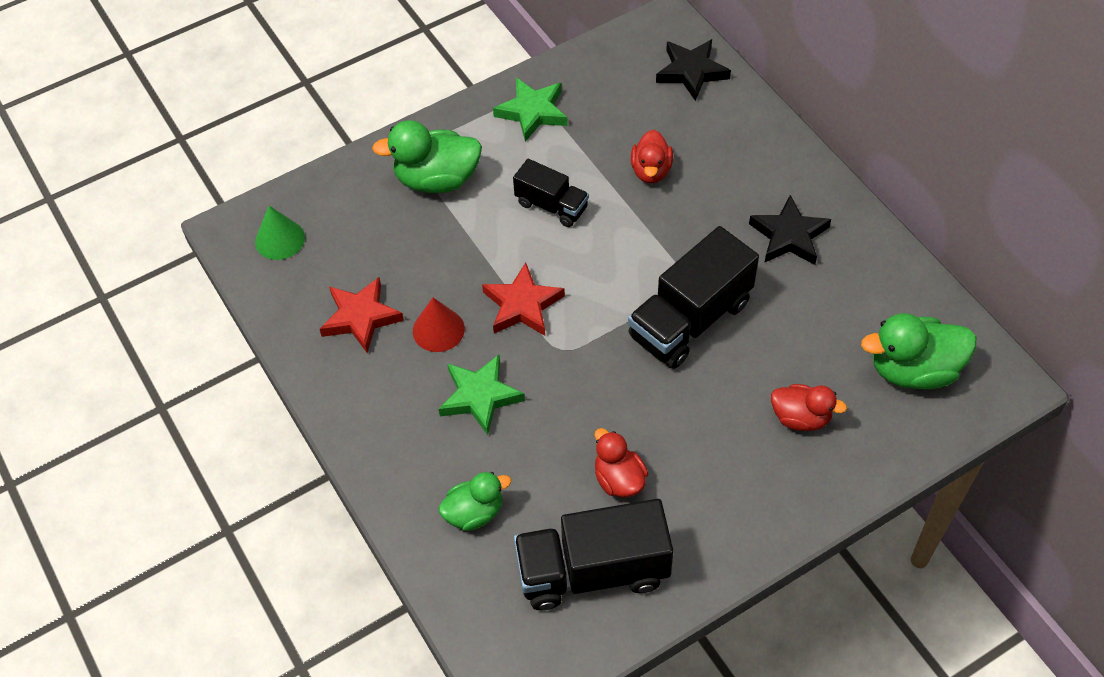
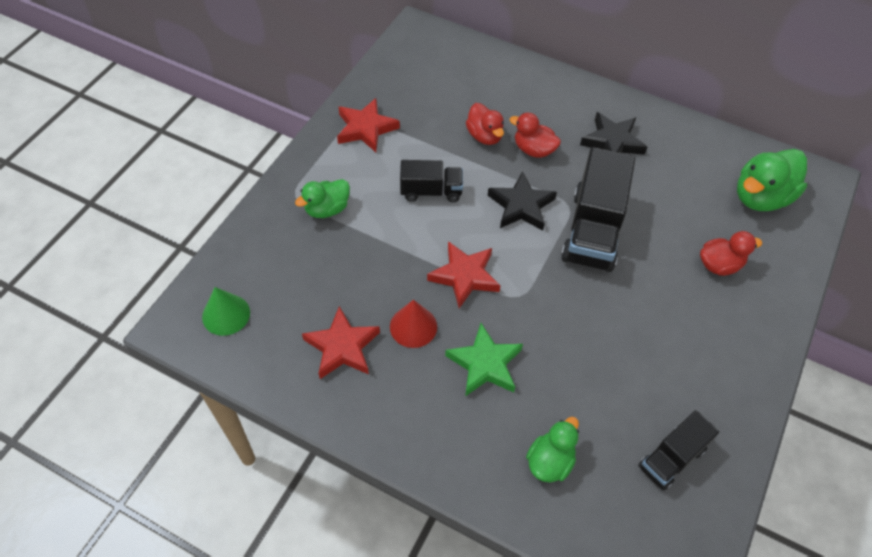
camera: 35 degrees left, 0 degrees up
green duck [372,120,482,193] -> green duck [295,179,350,218], size x0.62
green star [493,78,568,142] -> red star [337,98,400,152]
black truck [514,499,674,610] -> black truck [638,410,719,490], size x0.57
red duck [594,428,648,498] -> red duck moved to [510,113,561,158]
black star [656,39,731,101] -> black star moved to [488,171,557,231]

